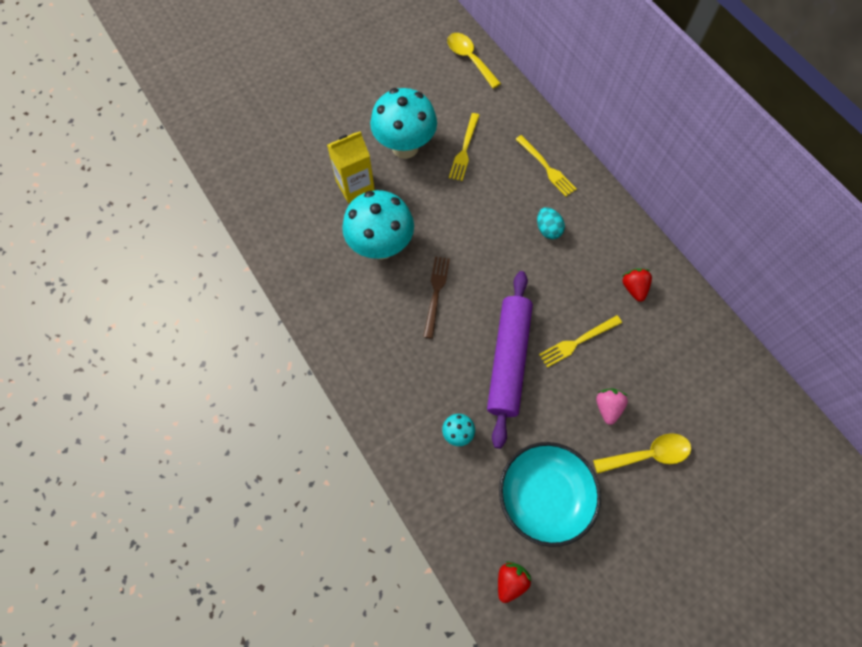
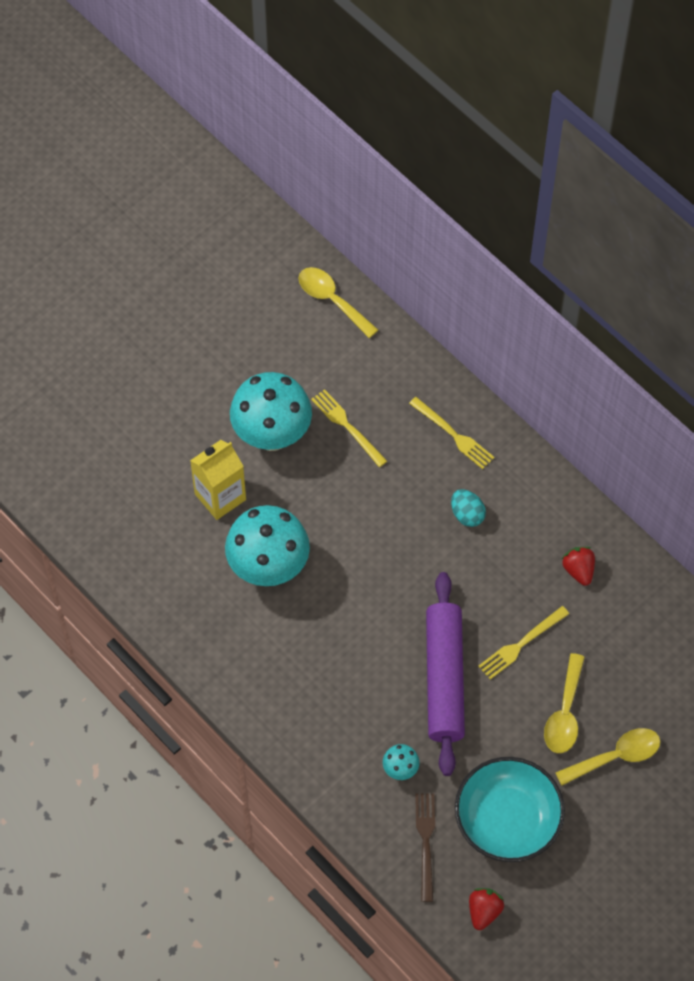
camera: 10 degrees left, 5 degrees down
brown fork [423,256,450,339] -> brown fork moved to [415,793,435,902]
yellow fork [449,113,480,181] -> yellow fork turned 135 degrees clockwise [311,389,387,467]
pink strawberry [596,388,628,425] -> yellow spoon [544,653,585,753]

